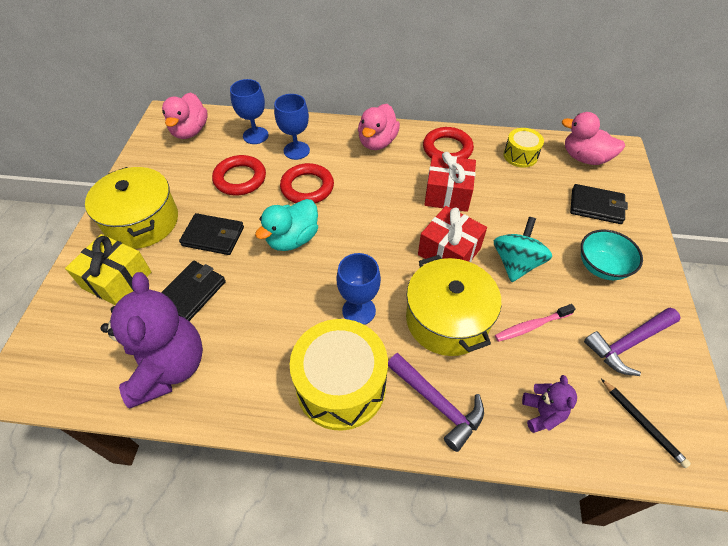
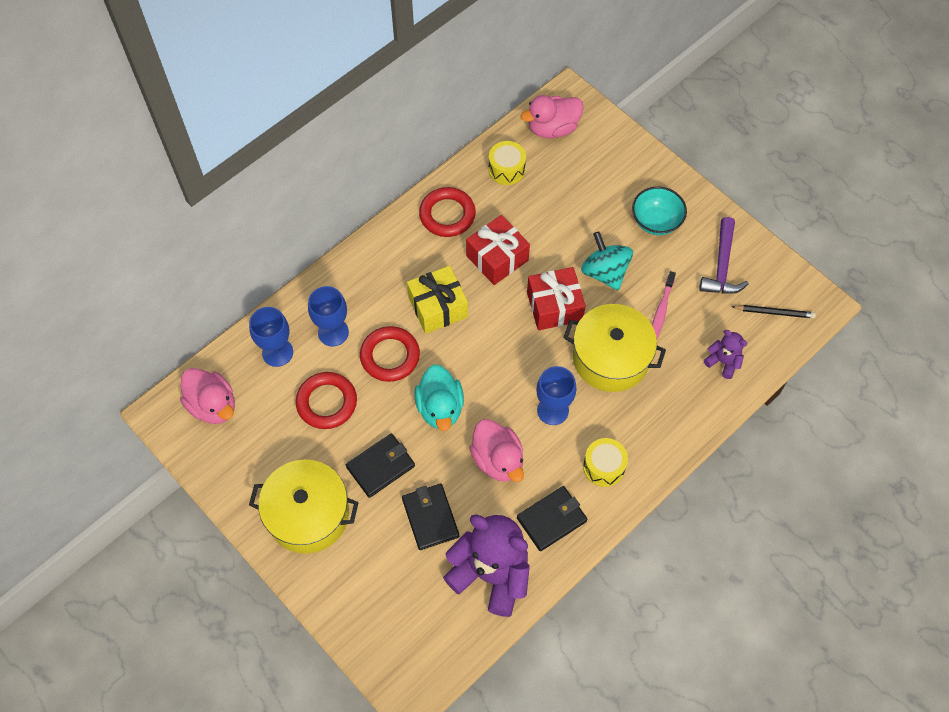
camera: 50 degrees left, 10 degrees up
yellow gift [65,234,151,305] -> yellow gift moved to [407,266,468,334]
yellow drum [290,319,388,431] -> yellow drum [583,438,628,487], size x0.53
pink duck [358,104,400,150] -> pink duck moved to [469,419,524,482]
purple hammer [388,353,484,452] -> none
black wallet [570,184,628,224] -> black wallet moved to [517,486,587,551]

